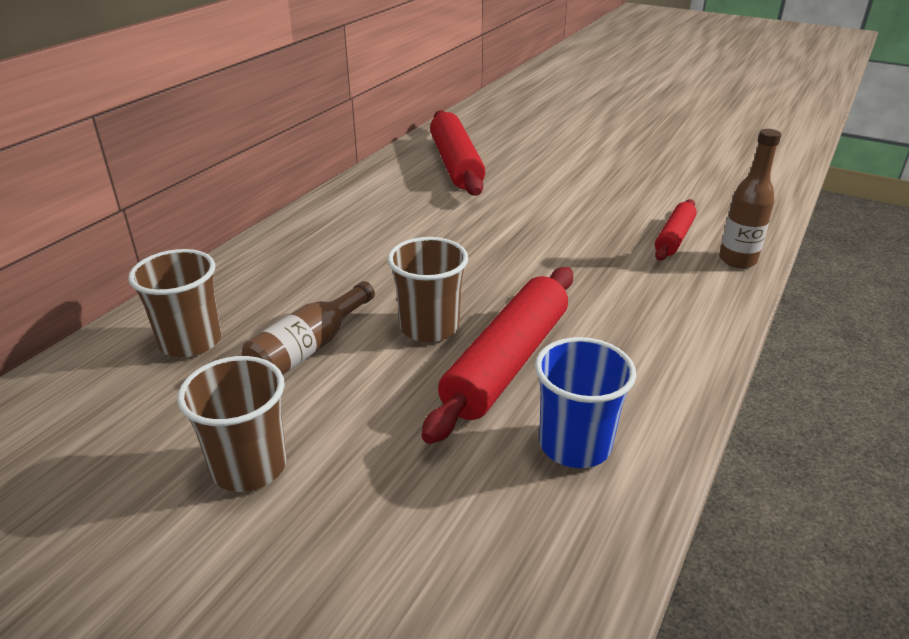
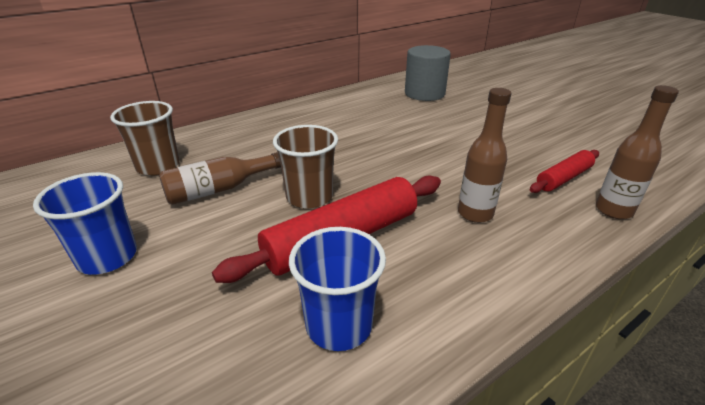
camera: 25 degrees right, 0 degrees up
brown cup [177,356,287,492] -> blue cup [33,172,137,275]
red rolling pin [430,110,486,196] -> grey cylinder [405,45,451,101]
none -> brown bottle [458,88,512,223]

